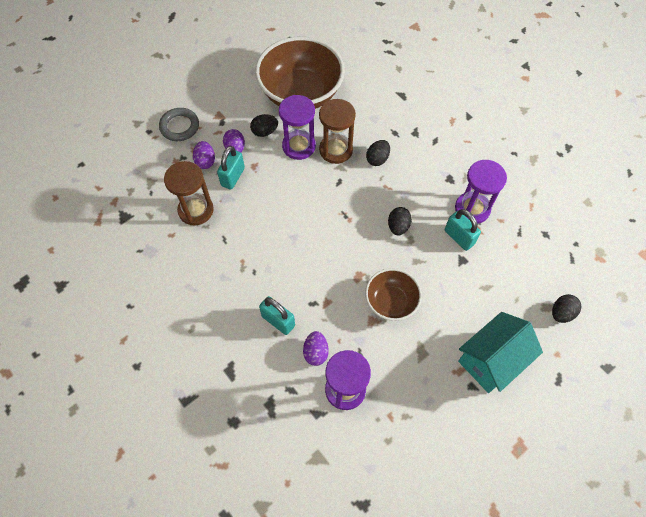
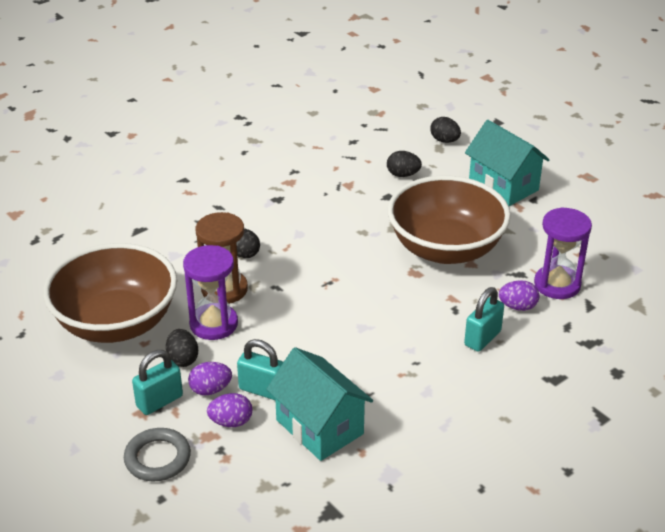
camera: 90 degrees left, 25 degrees down
brown hourglass [164,161,214,225] -> turquoise house [266,347,373,461]
brown bowl [365,268,422,321] -> brown bowl [388,175,511,264], size x1.86
black egg [388,207,412,235] -> black egg moved to [387,151,422,177]
turquoise padlock [445,209,481,251] -> turquoise padlock moved to [132,350,183,415]
purple hourglass [455,160,507,224] -> none

